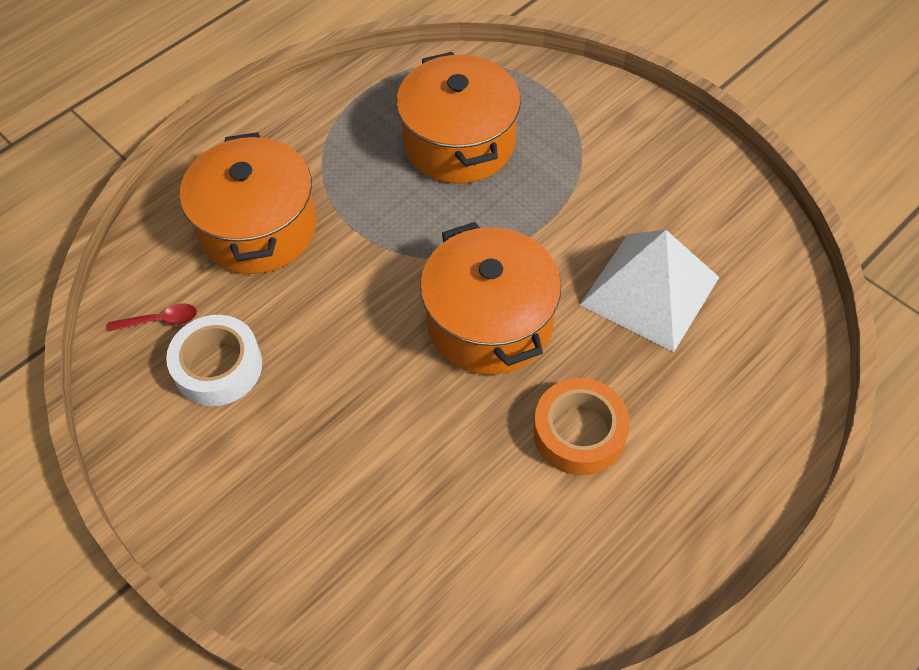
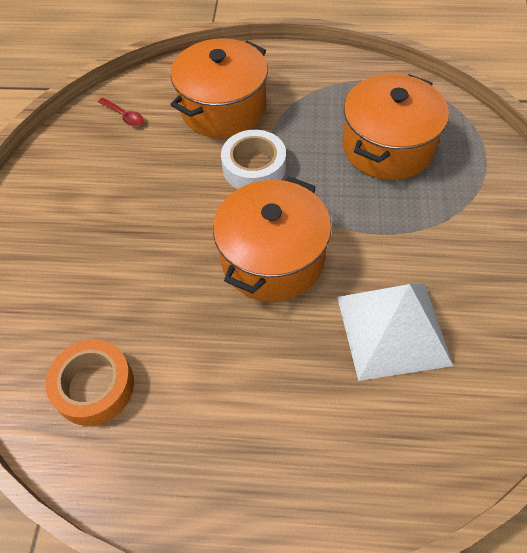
camera: 50 degrees right, 0 degrees up
white tape [166,315,262,406] -> white tape moved to [221,130,286,189]
orange tape [533,378,630,475] -> orange tape moved to [45,340,134,426]

